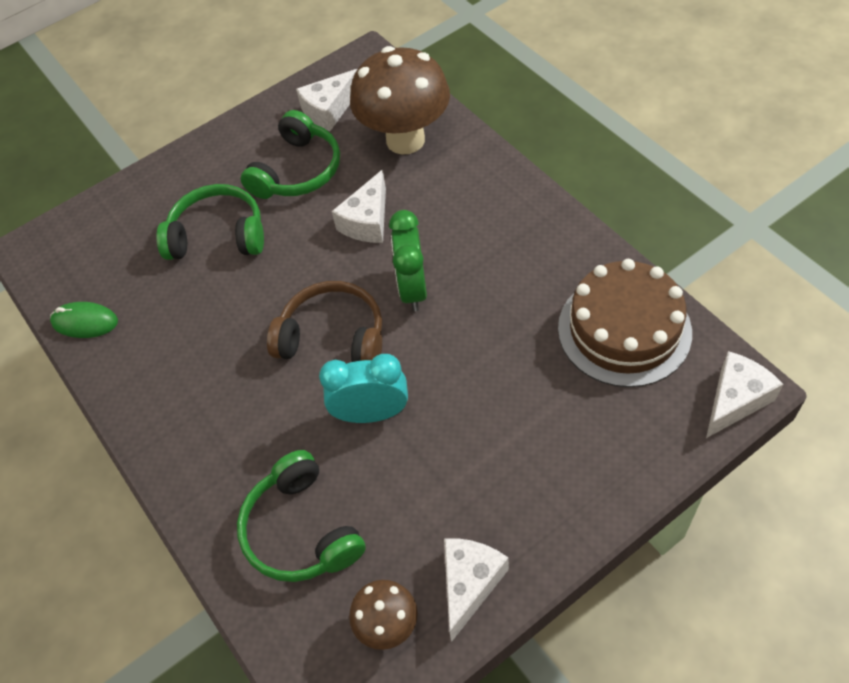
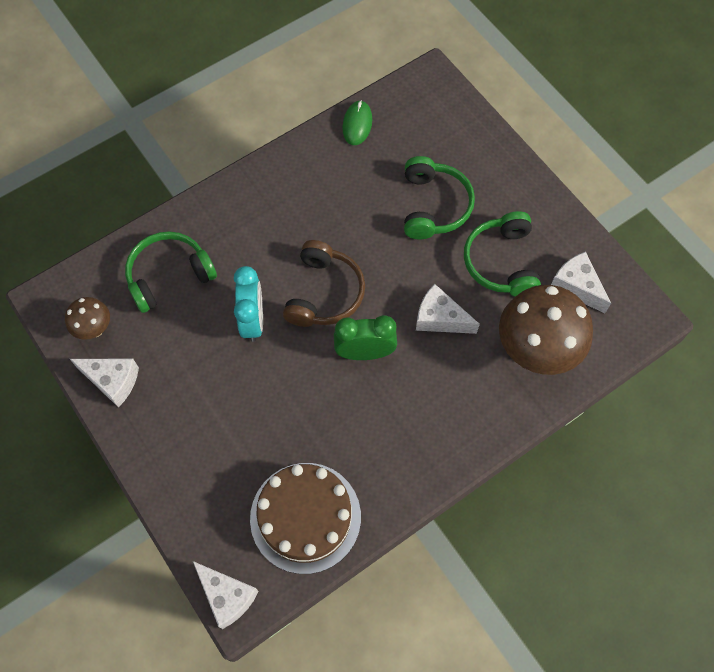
camera: 85 degrees right, 10 degrees up
green headphones [241,110,340,199] -> green headphones turned 60 degrees clockwise [464,211,541,297]

